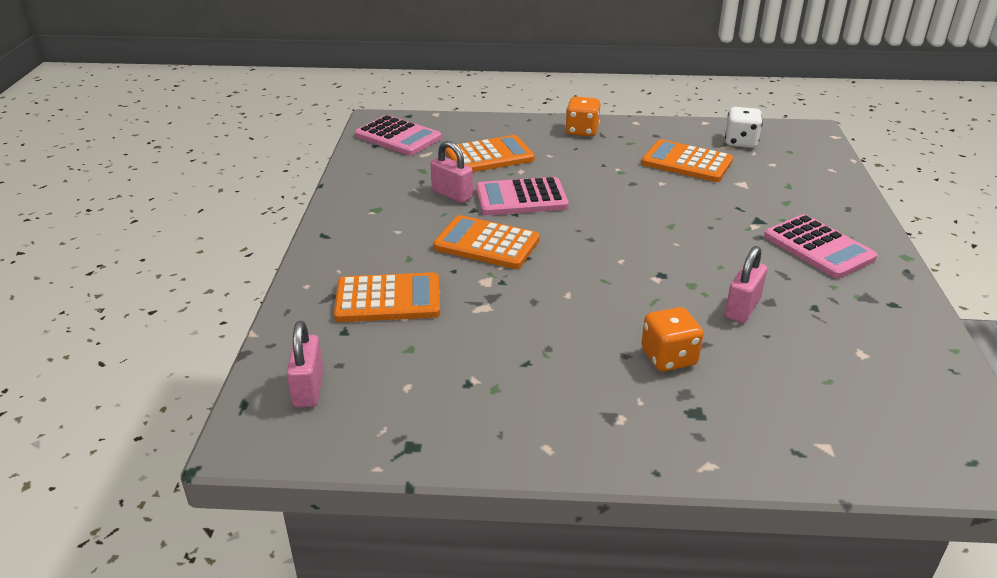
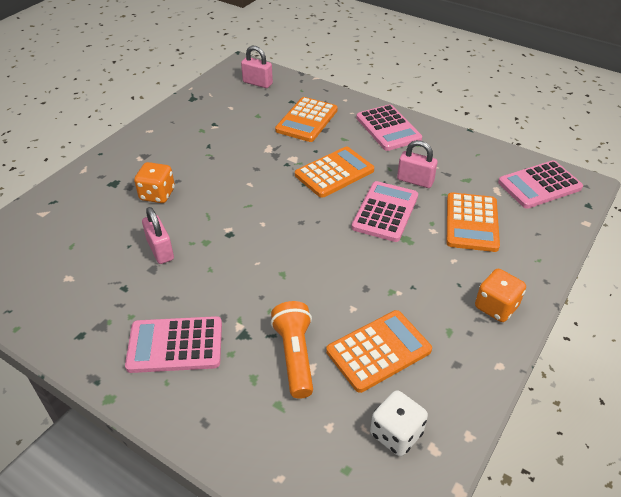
camera: 120 degrees right, 10 degrees up
pink padlock [431,141,473,203] -> pink padlock turned 45 degrees clockwise [397,140,438,188]
none -> orange flashlight [271,301,313,399]
none -> pink calculator [356,104,422,151]

